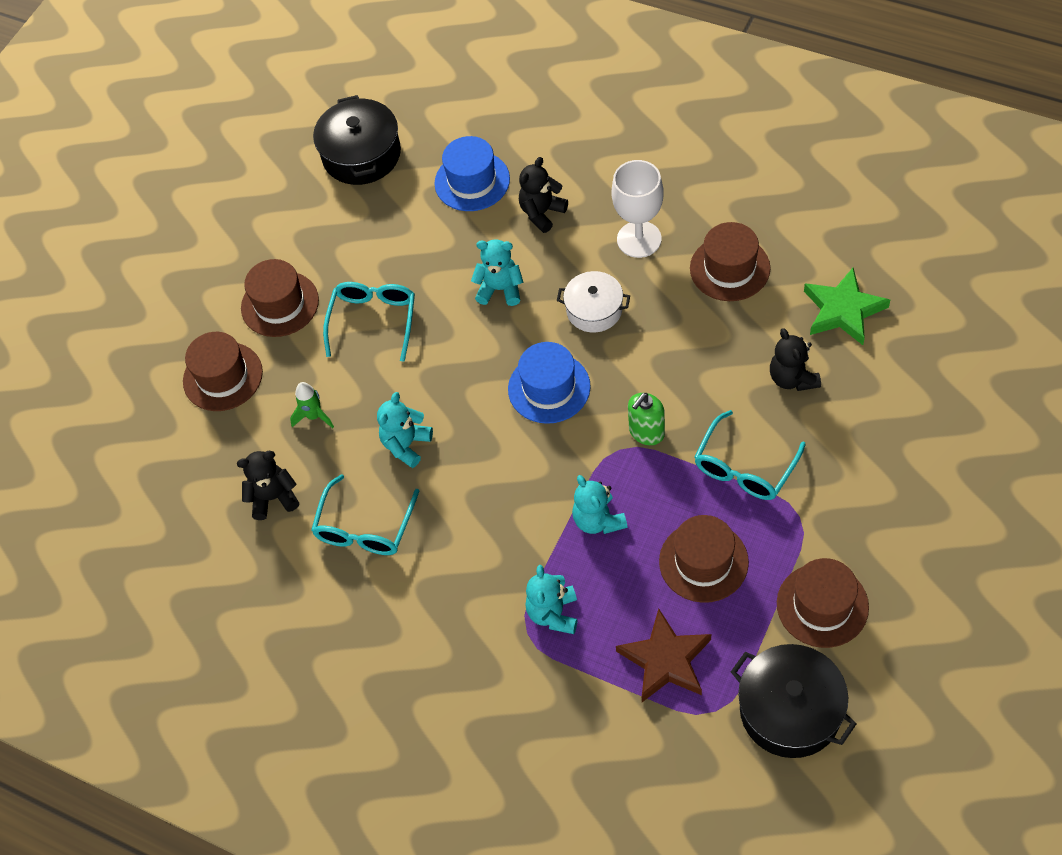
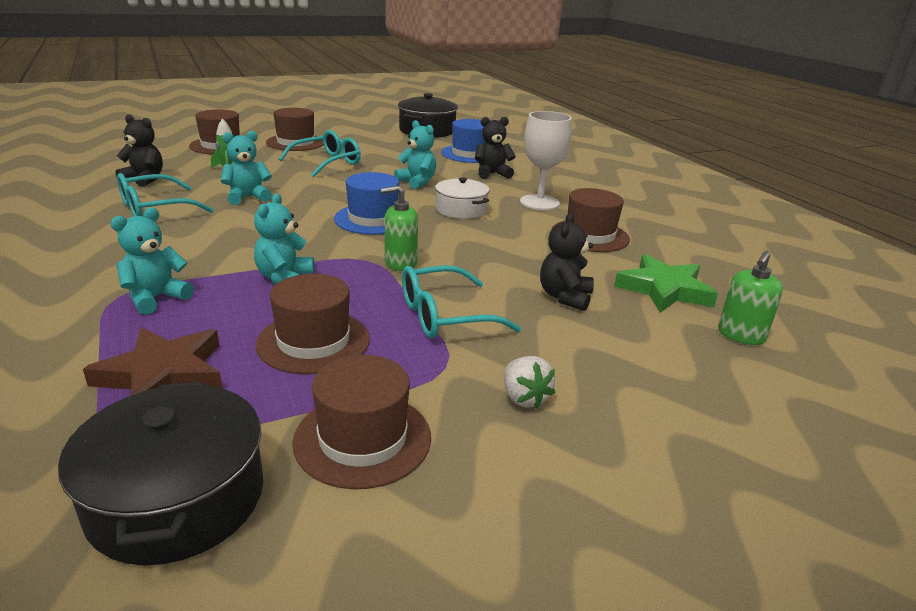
camera: 30 degrees right, 30 degrees down
none -> white strawberry [504,356,555,409]
none -> green soap dispenser [718,251,783,345]

